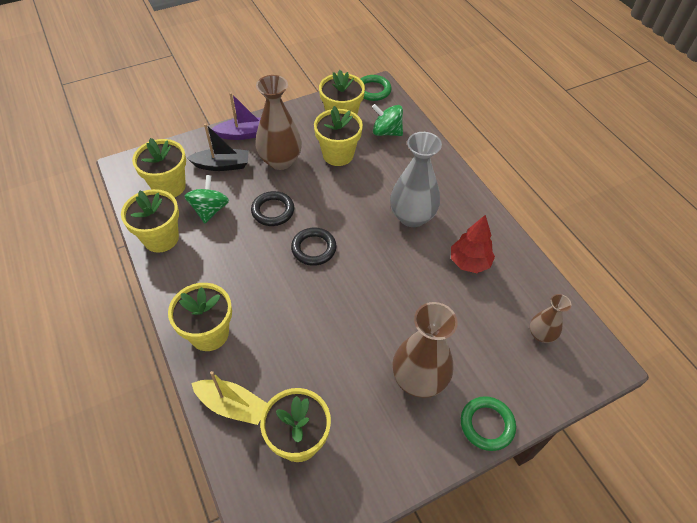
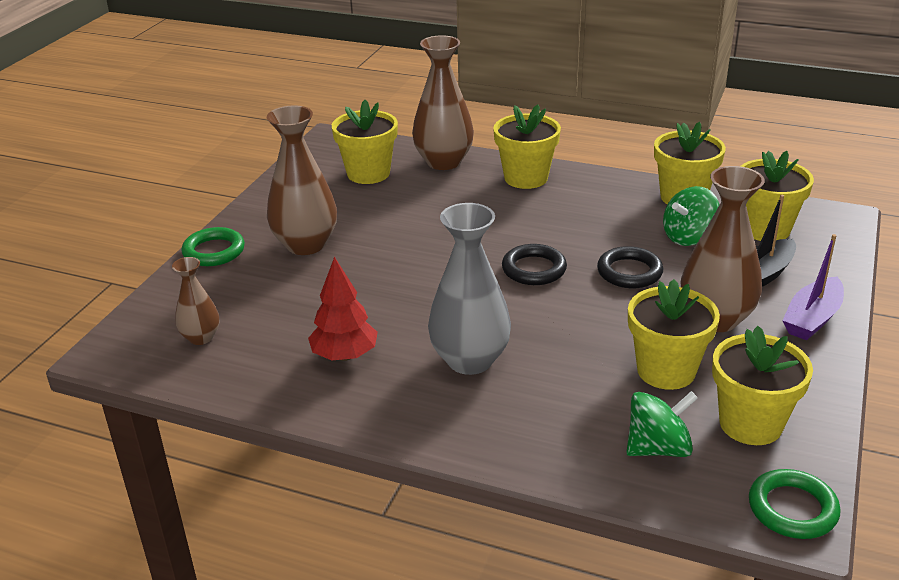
camera: 140 degrees right, 20 degrees down
green spinning top [185,175,229,223] -> green spinning top turned 90 degrees clockwise [663,186,719,246]
yellow boat [191,371,267,425] -> brown vase [412,35,474,170]

